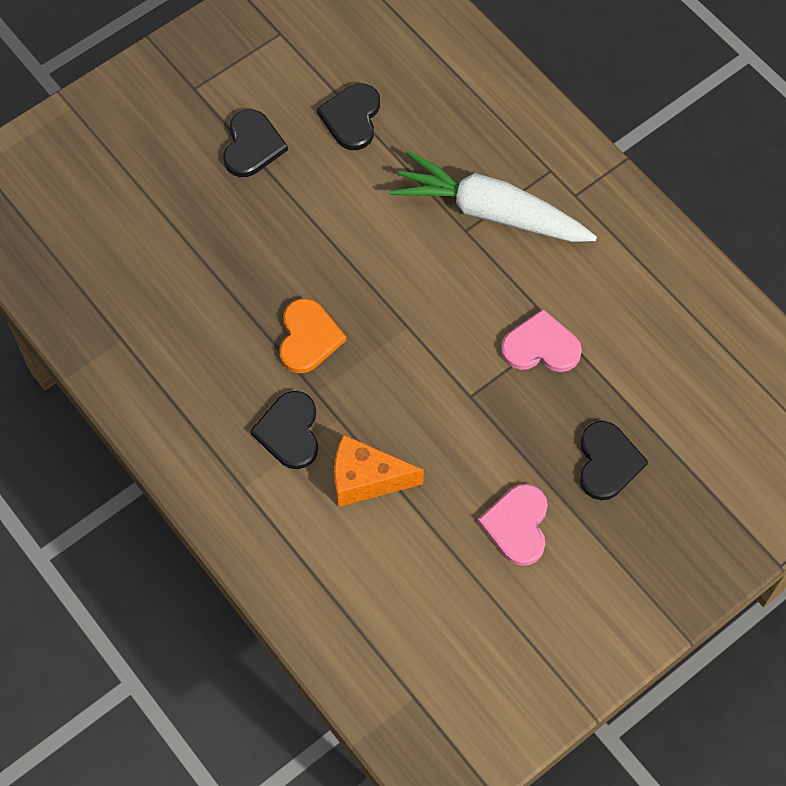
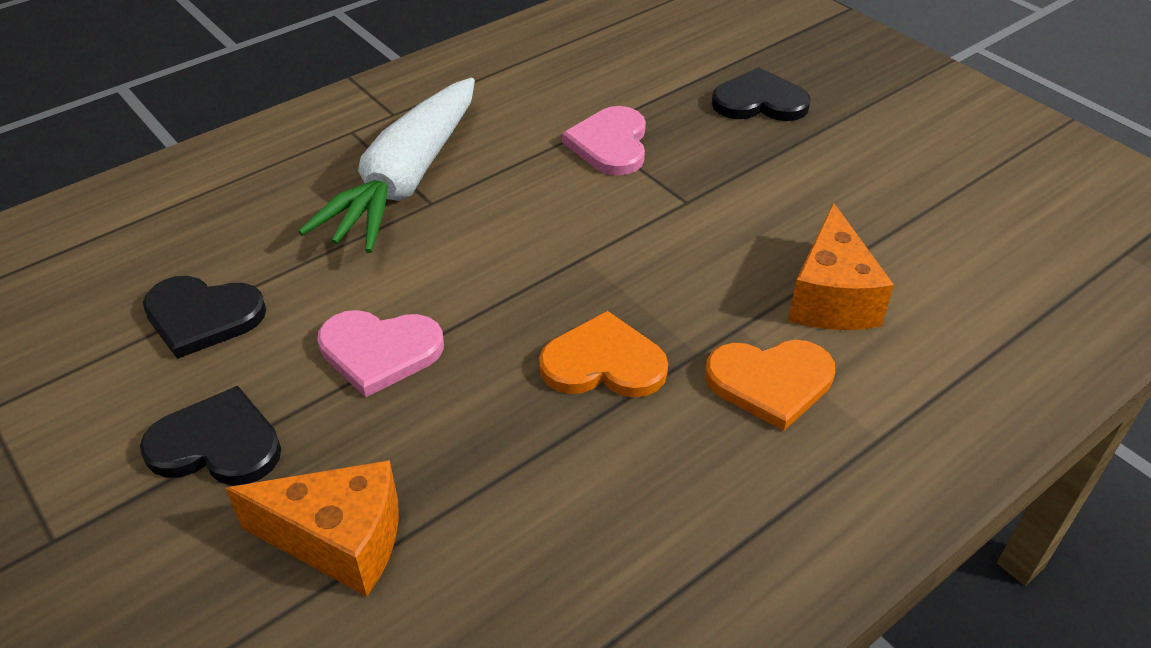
camera: 90 degrees left, 20 degrees down
black heart [250,391,318,469] -> orange heart [705,340,835,431]
pink heart [478,484,548,566] -> pink heart moved to [317,310,444,397]
none -> orange cheese [225,460,399,597]

